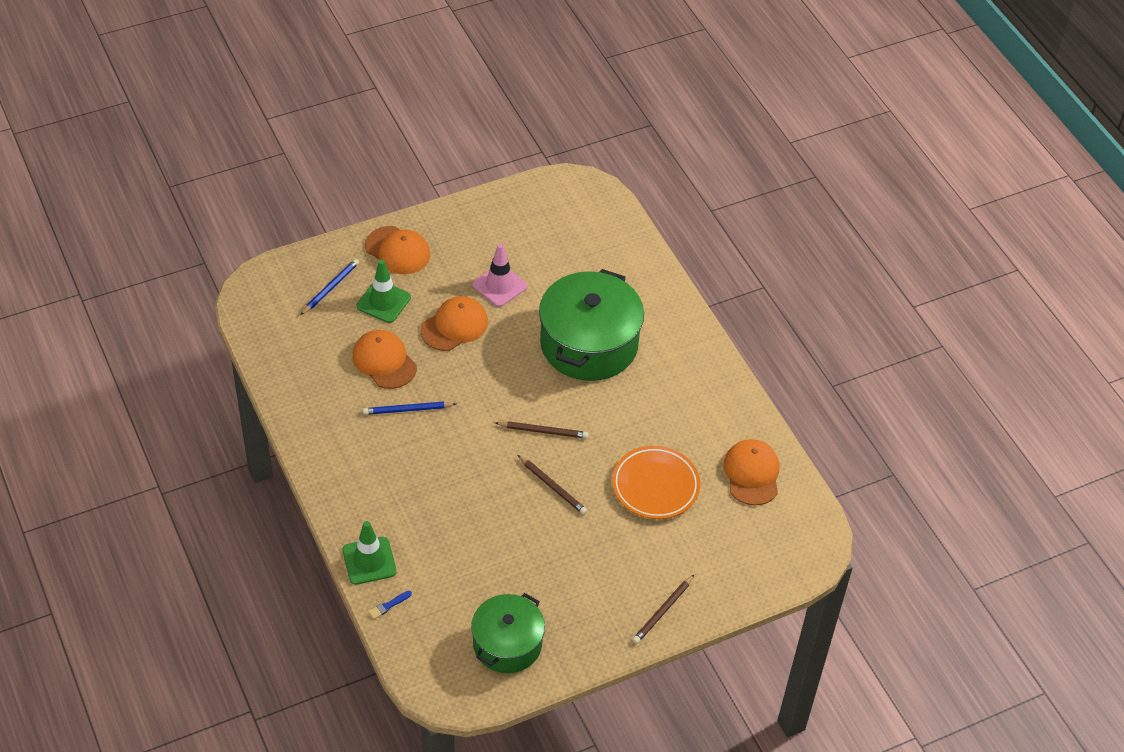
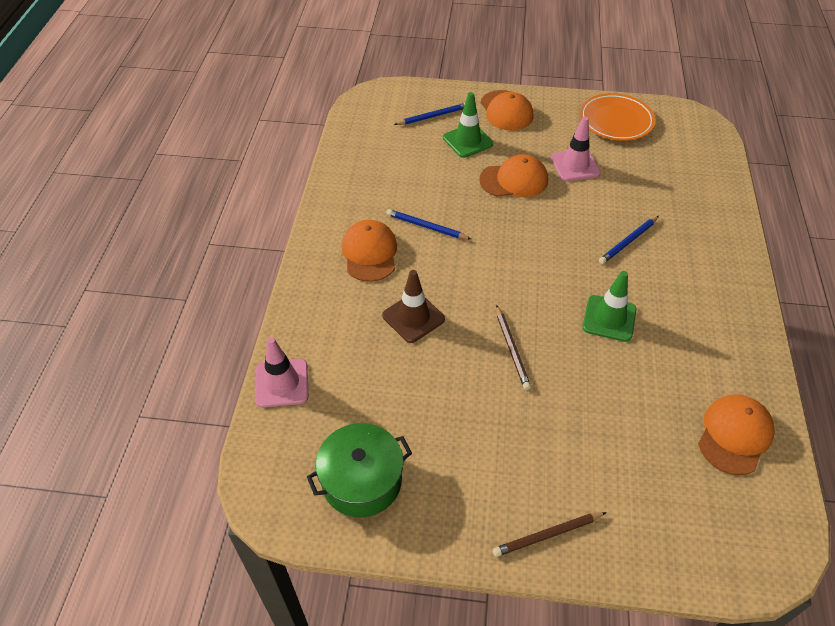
camera: 35 degrees right, 0 degrees up
green traffic cone [343,521,397,585] -> green traffic cone moved to [583,271,637,342]
orange cap [352,330,417,389] -> orange cap moved to [342,220,397,282]
blue brush [368,591,412,619] -> pink traffic cone [255,337,308,407]
brown pencil [495,421,588,439] -> none
green pot [539,269,644,381] -> blue pencil [599,216,659,264]
orange plate [612,446,700,519] -> orange plate moved to [580,93,656,141]
none -> brown traffic cone [382,270,445,343]

